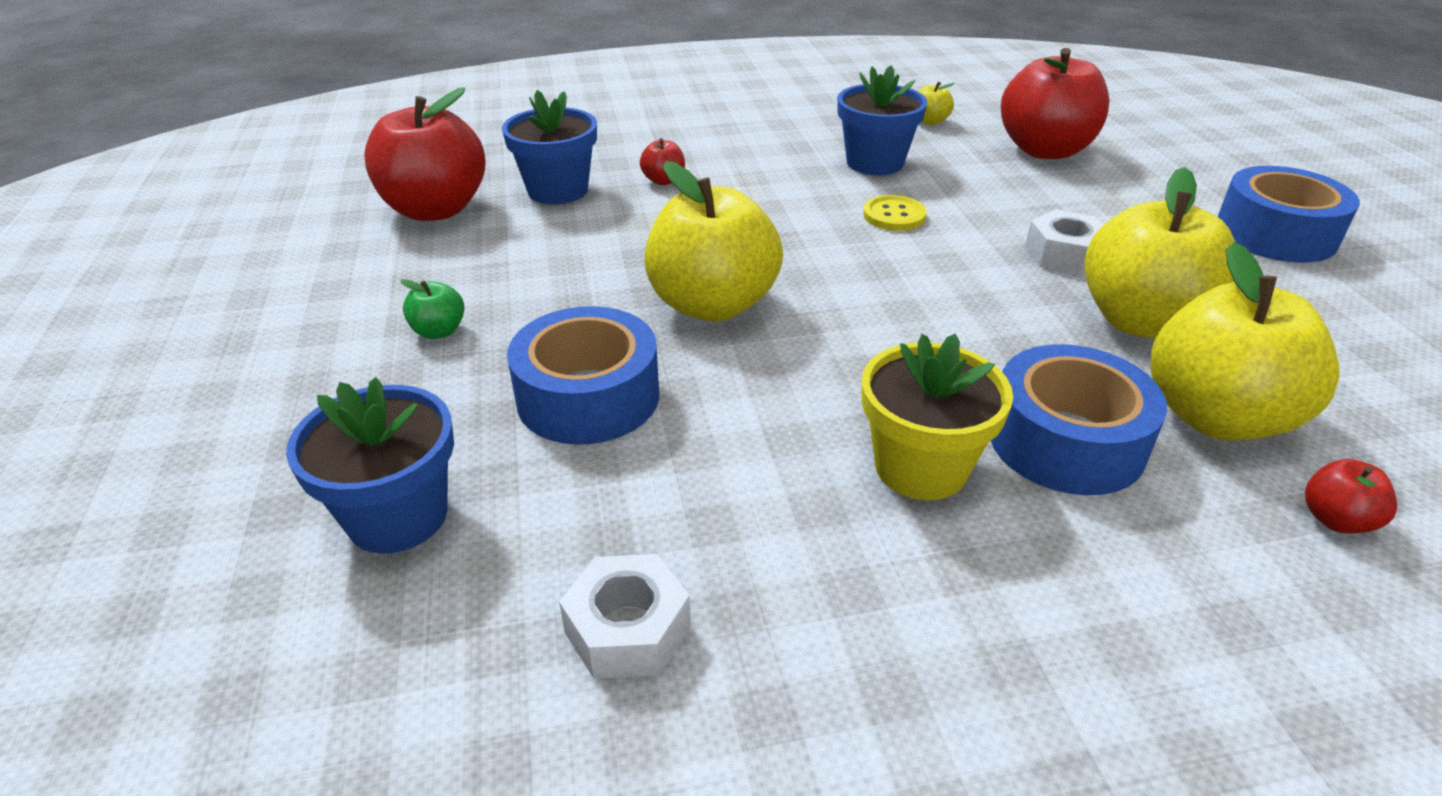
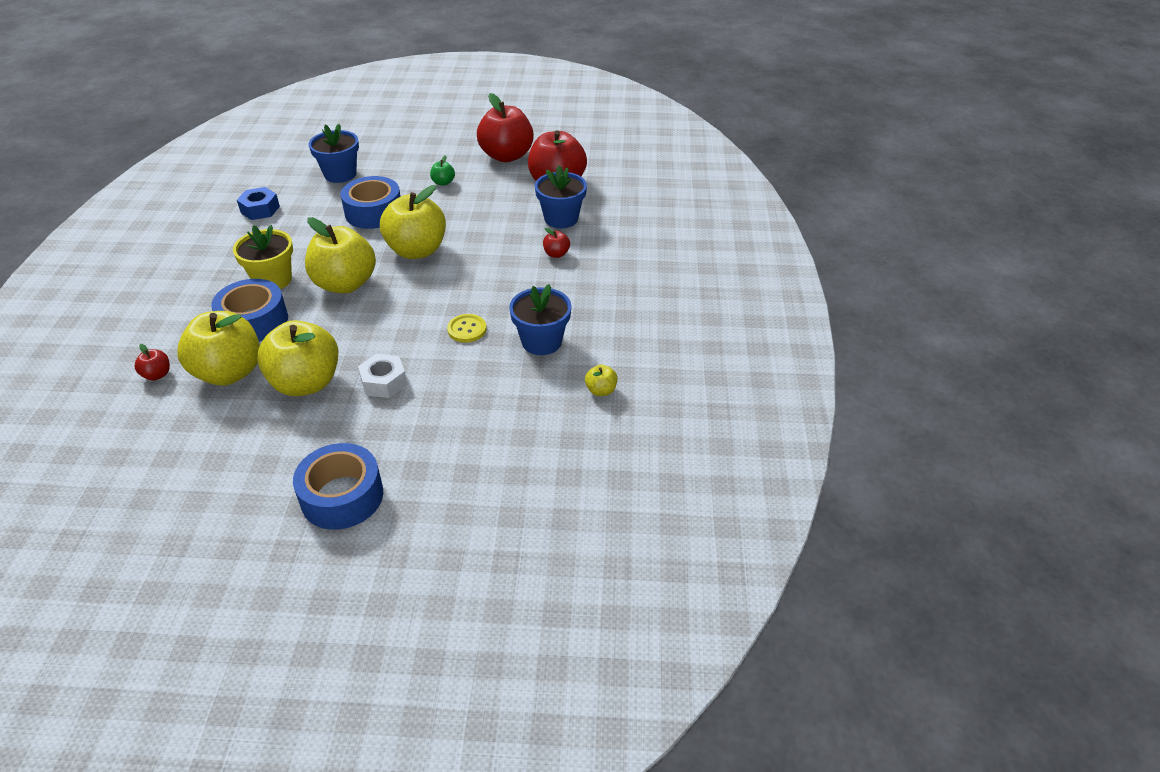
camera: 105 degrees right, 5 degrees up
white nut [559,554,691,679] -> blue nut [237,187,280,220]
red apple [1001,48,1109,159] -> red apple moved to [477,93,534,162]
none -> yellow apple [305,217,376,294]

